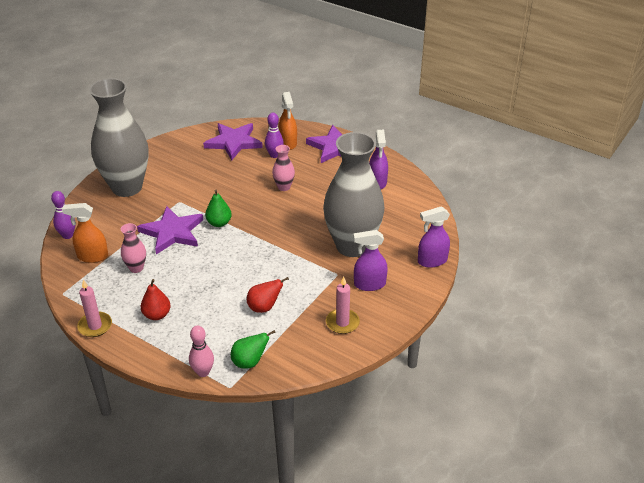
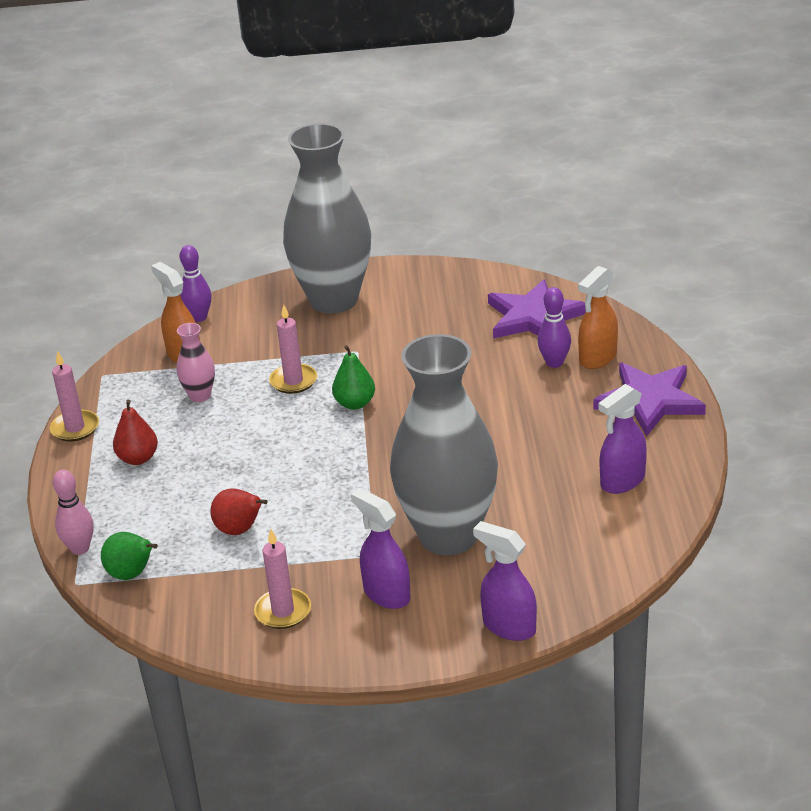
camera: 55 degrees right, 5 degrees down
purple star [137,206,203,254] -> pink candle [269,305,317,394]
pink vase [272,145,295,191] -> none

